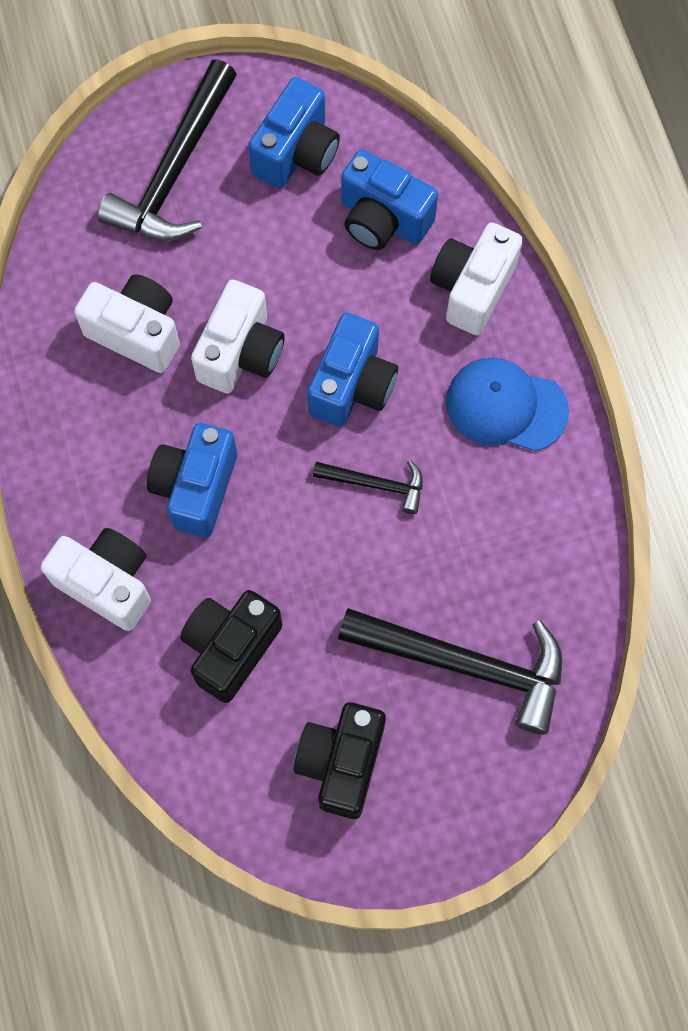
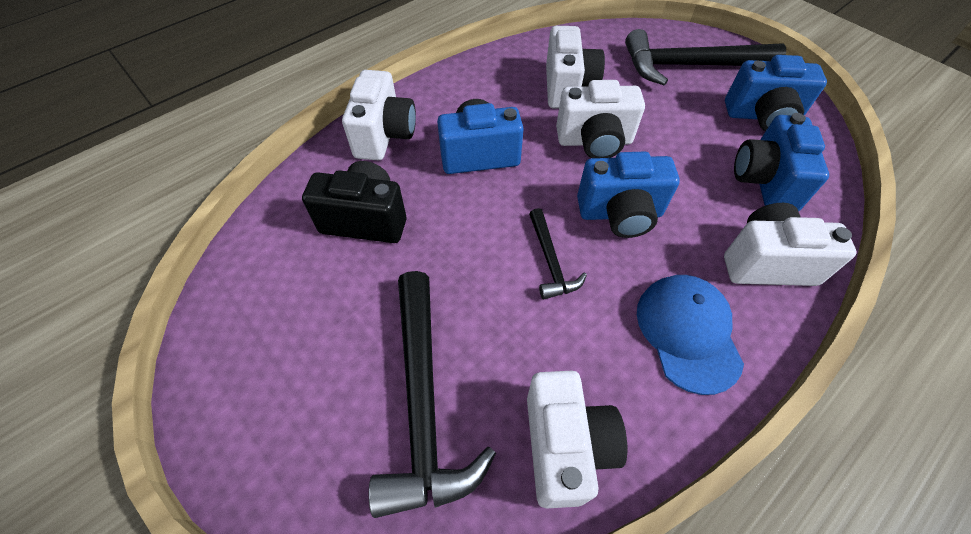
camera: 65 degrees right, 15 degrees down
black camera [294,702,386,819] -> none
none -> white camera [527,371,627,509]

